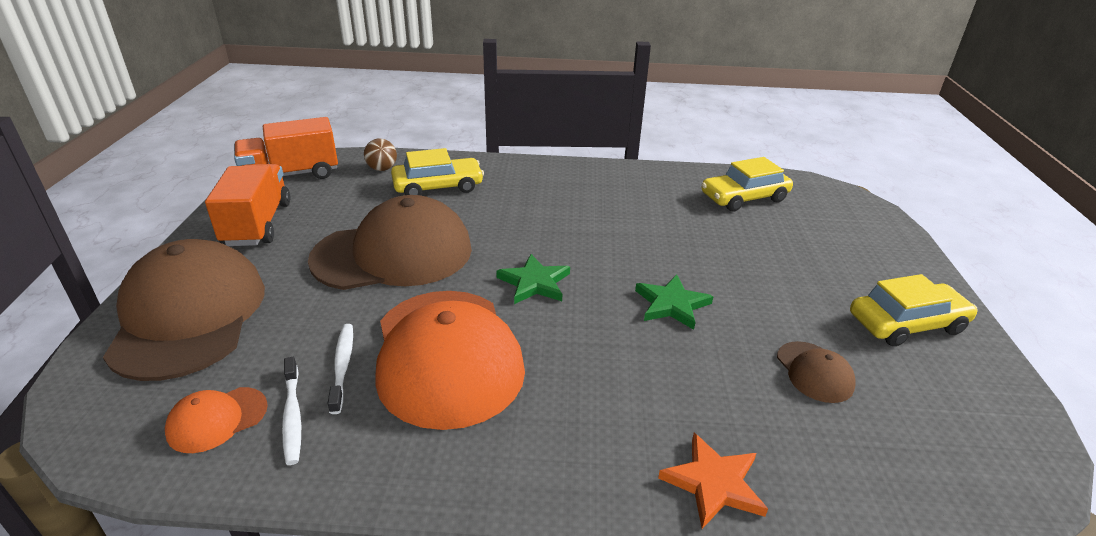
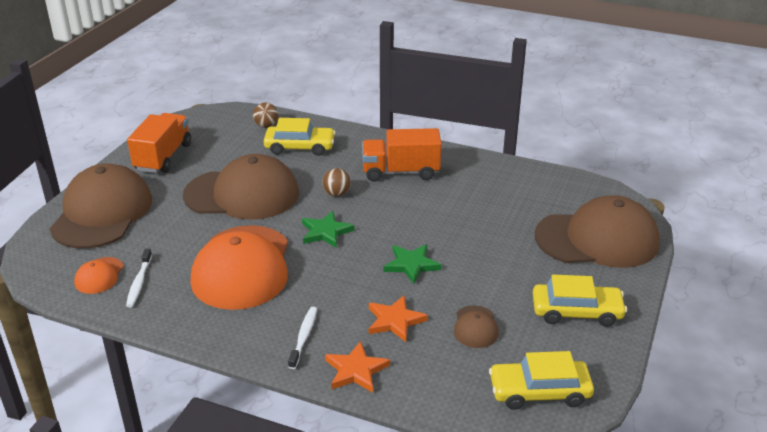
camera: 20 degrees right, 0 degrees up
orange cap [165,387,268,453] -> orange cap turned 60 degrees counterclockwise [74,257,124,294]
orange truck [234,117,338,179] -> orange truck moved to [362,128,442,182]
white toothbrush [327,324,353,414] -> white toothbrush moved to [288,307,317,369]
yellow car [701,157,793,211] -> yellow car moved to [489,351,594,410]
none -> brown ball [322,168,351,197]
none -> orange star [369,295,428,342]
none -> brown cap [535,195,660,268]

